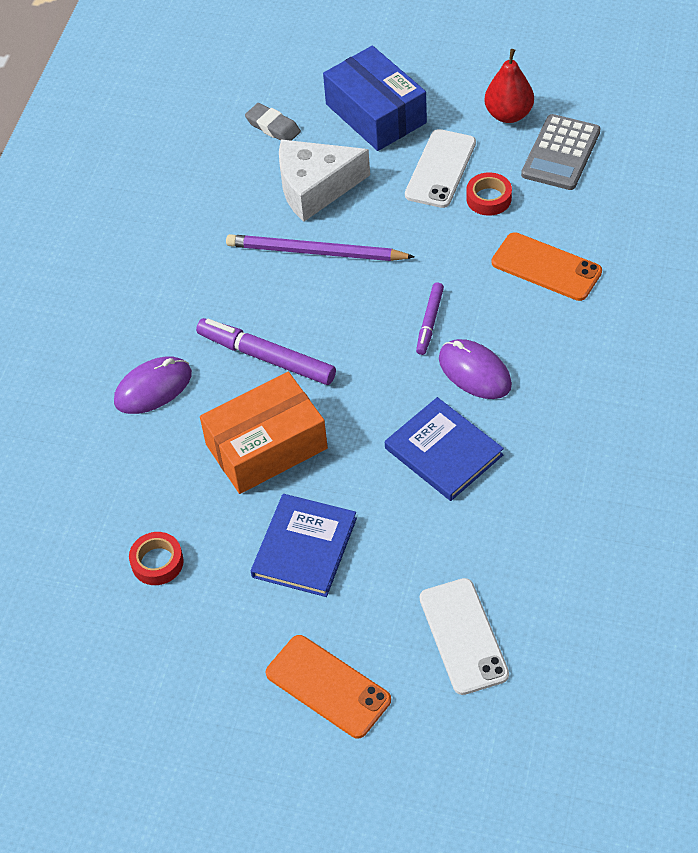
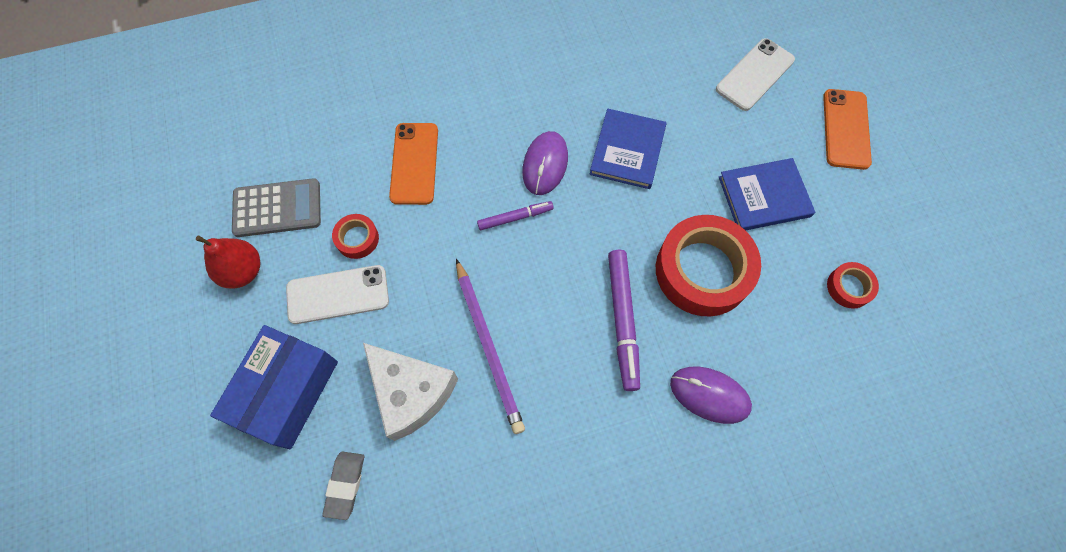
camera: 125 degrees left, 15 degrees up
orange box [200,372,328,494] -> red tape [656,215,761,316]

